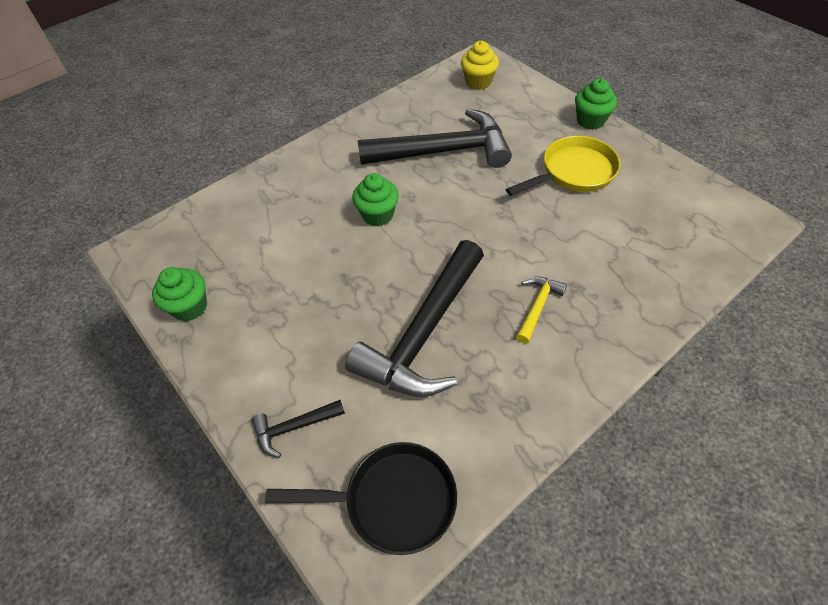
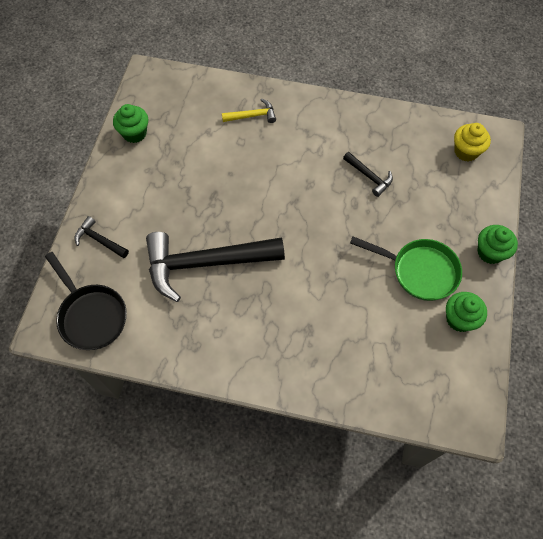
camera: 50 degrees right, 10 degrees up
green cupcake [352,173,399,226] -> green cupcake moved to [446,292,487,332]
black hammer [358,108,512,168] -> black hammer [343,152,393,197], size x0.44
yellow pan [506,136,620,196] -> green pan [350,237,462,301]
yellow hammer [516,276,567,343] -> yellow hammer moved to [222,98,276,123]

